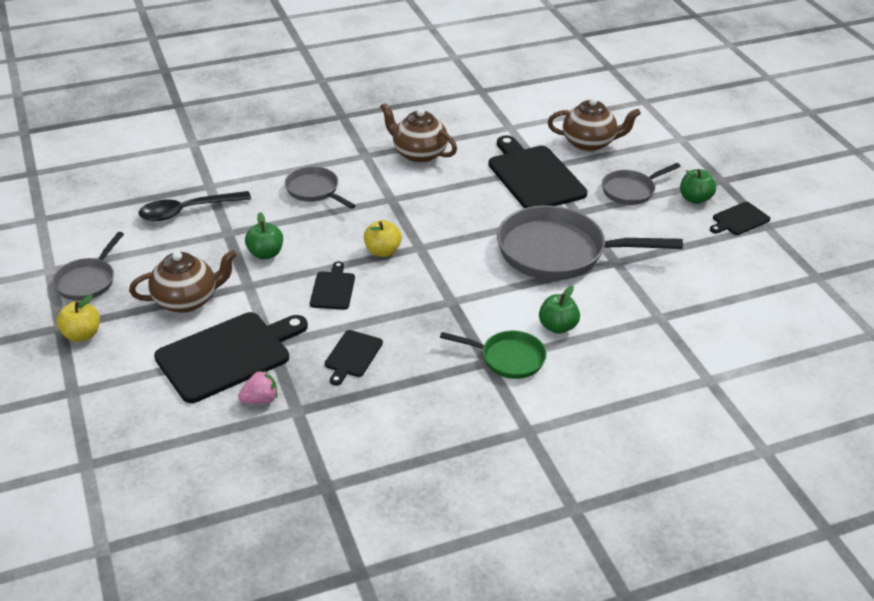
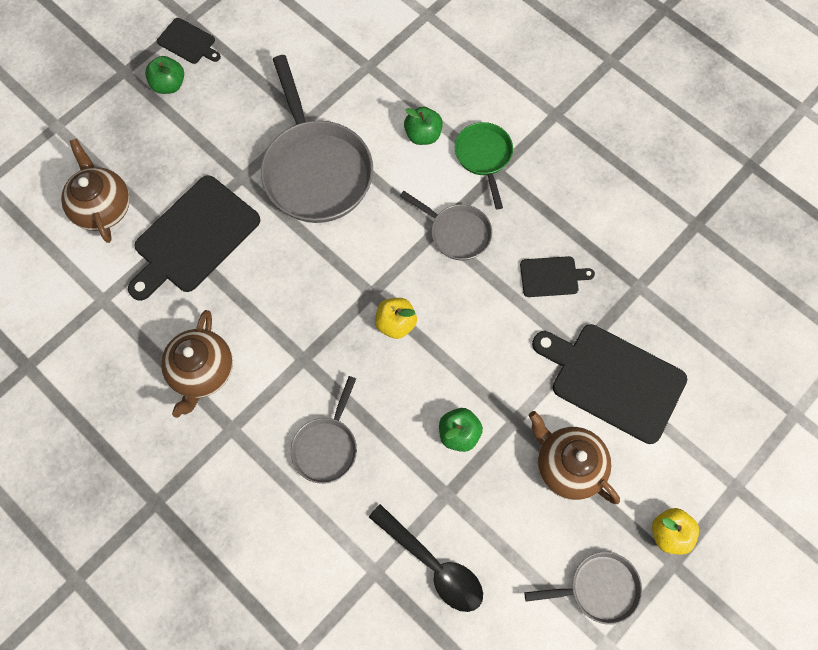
camera: 115 degrees left, 30 degrees up
pink strawberry [238,370,277,404] -> none
black cutting board [310,261,355,310] -> none
grey pan [602,163,681,205] -> grey pan moved to [400,191,492,260]

